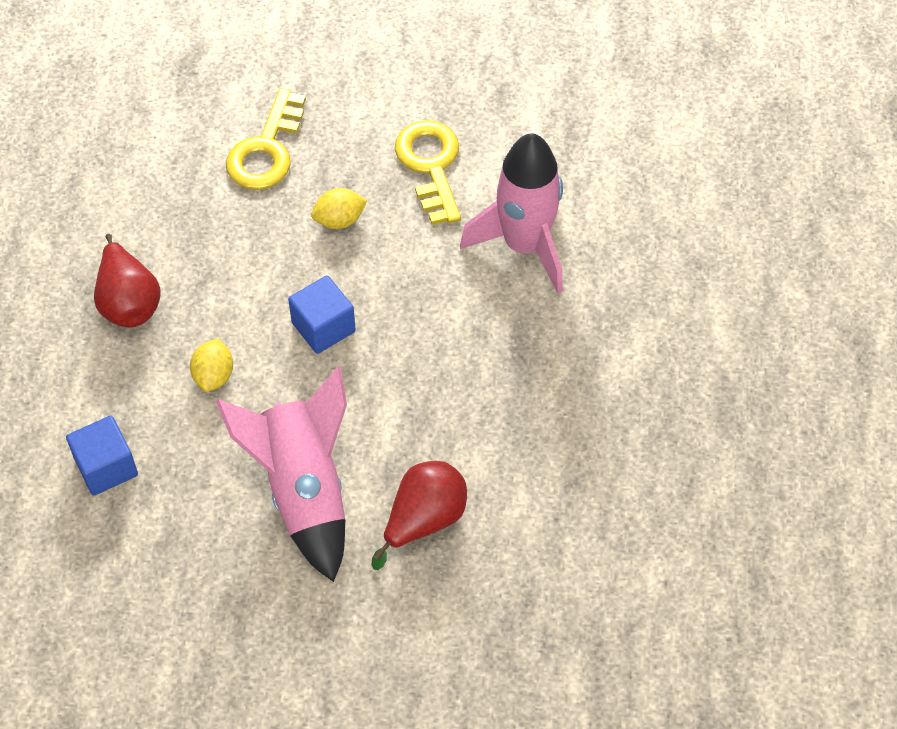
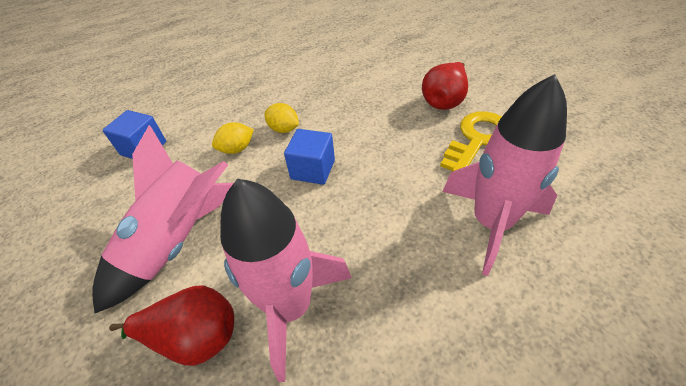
camera: 55 degrees right, 10 degrees down
red pear [94,234,161,327] -> red pear moved to [422,62,468,110]
yellow key [226,88,306,190] -> none
yellow lemon [311,188,367,229] -> yellow lemon moved to [265,103,299,133]
none -> pink rocket [220,179,352,382]

